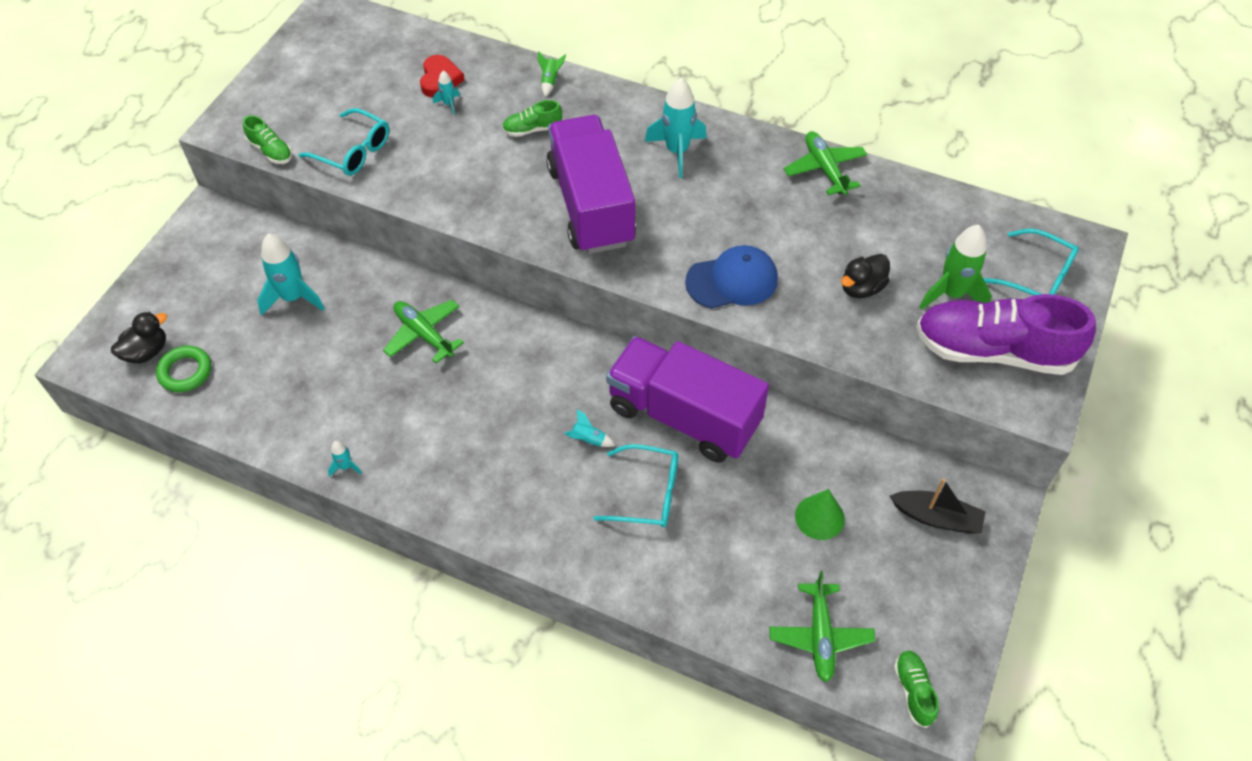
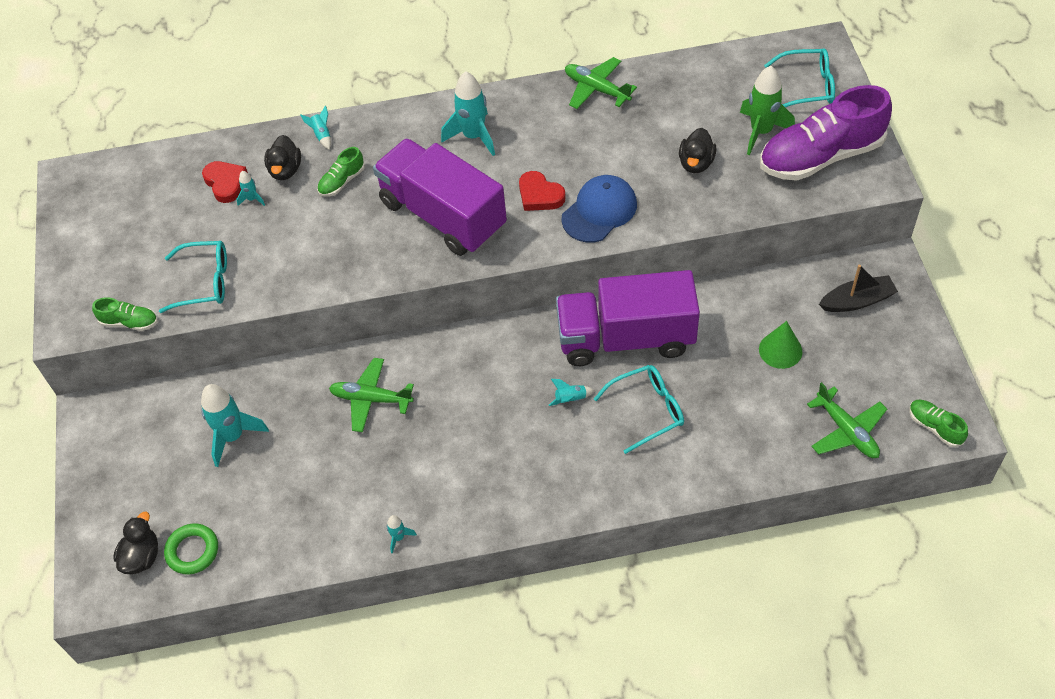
camera: 30 degrees left, 0 degrees up
green rocket [538,51,566,97] -> turquoise rocket [300,105,331,150]
none -> black duck [264,135,301,180]
none -> red heart [519,171,566,211]

